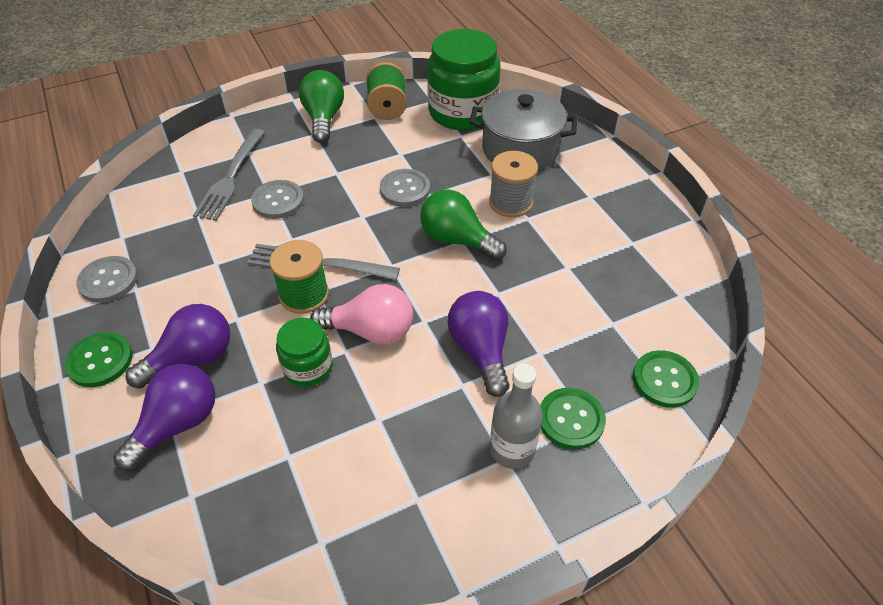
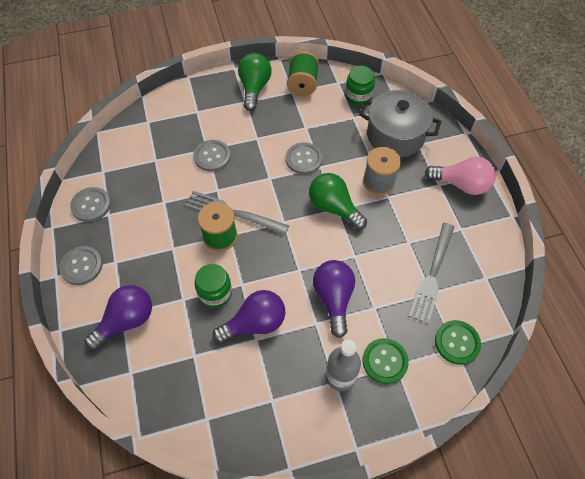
camera: 10 degrees right, 10 degrees up
green button [65,332,133,387] -> grey button [59,246,103,285]
purple light bulb [126,304,230,389] -> purple light bulb moved to [212,290,285,344]
grey fork [193,129,265,221] -> grey fork moved to [408,223,454,324]
pink light bulb [310,284,413,344] -> pink light bulb moved to [425,157,496,195]
green jar [427,29,500,131] -> green jar [345,66,375,105], size x0.52

